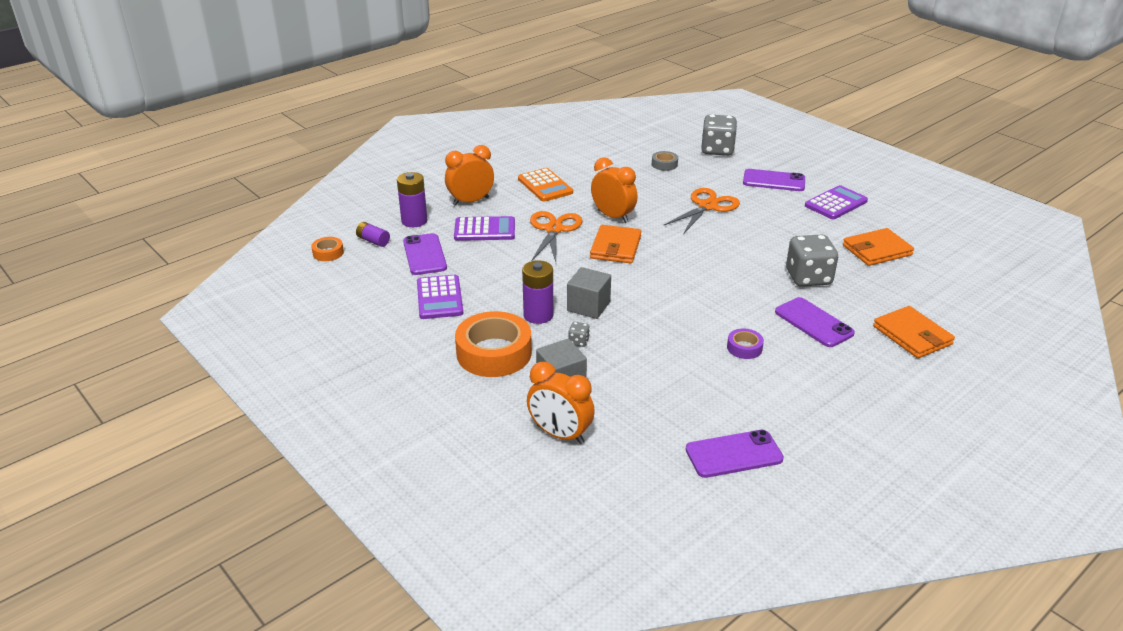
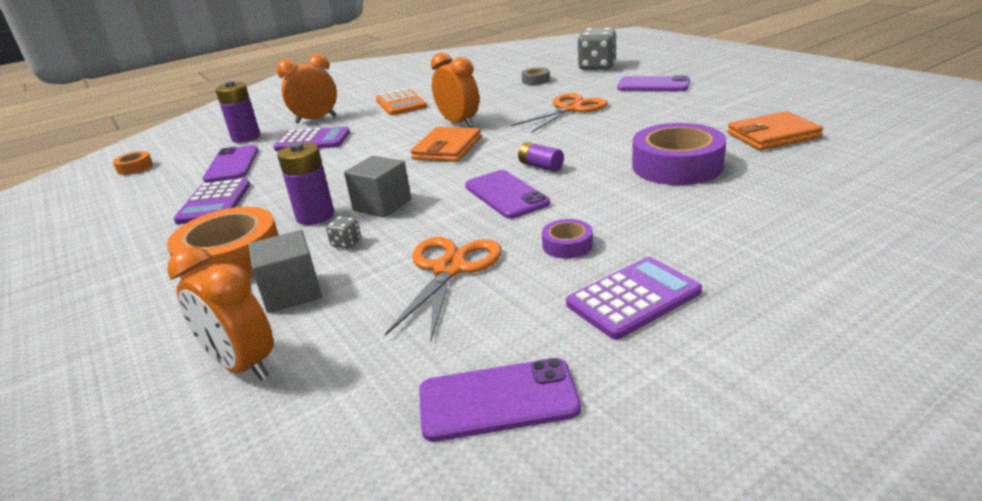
camera: 10 degrees right, 5 degrees down
purple battery [356,222,390,247] -> purple battery moved to [518,142,564,172]
orange scissors [530,211,583,262] -> orange scissors moved to [385,237,502,341]
purple phone [775,297,855,347] -> purple phone moved to [465,170,550,219]
grey dice [786,235,838,287] -> purple tape [632,123,726,185]
purple calculator [805,185,868,219] -> purple calculator moved to [566,257,702,340]
orange wallet [873,306,955,358] -> none

